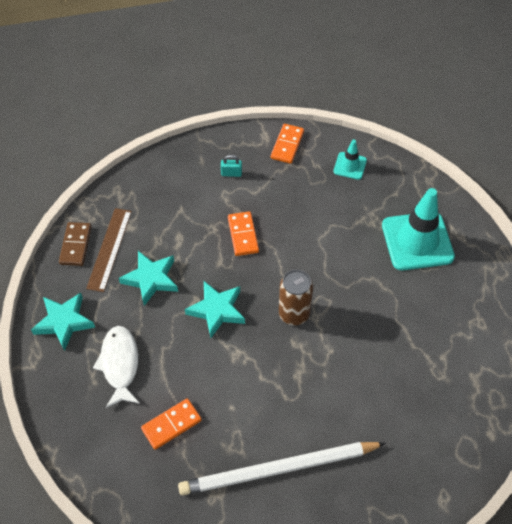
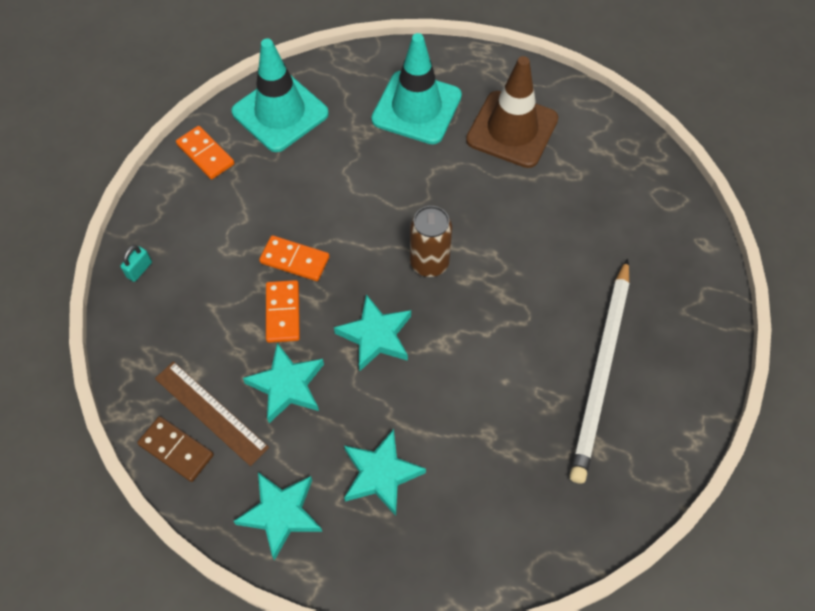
camera: 60 degrees left, 5 degrees up
white fish [93,326,140,408] -> turquoise star [344,429,426,516]
orange domino [141,398,202,450] -> orange domino moved to [266,280,300,343]
turquoise padlock [221,155,242,177] -> turquoise padlock moved to [120,245,152,282]
turquoise traffic cone [333,139,367,180] -> turquoise traffic cone [231,38,329,152], size x2.02
none -> brown traffic cone [466,56,558,168]

